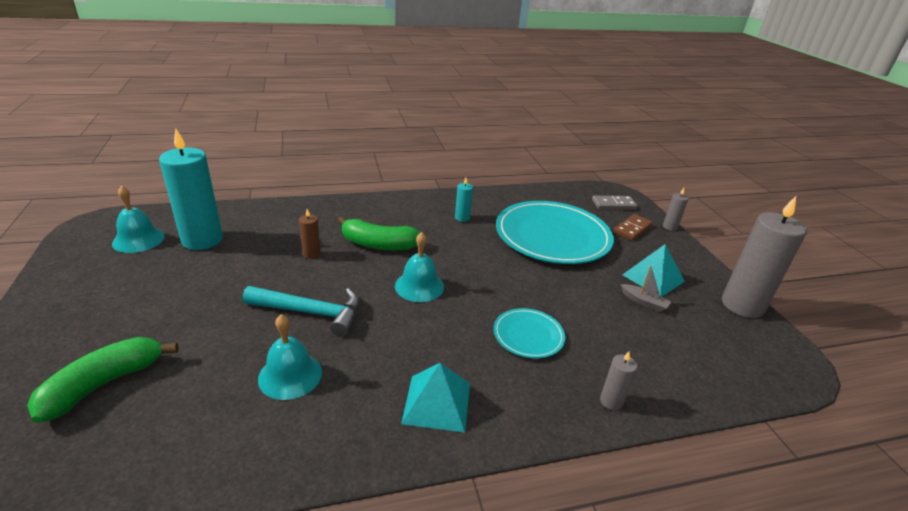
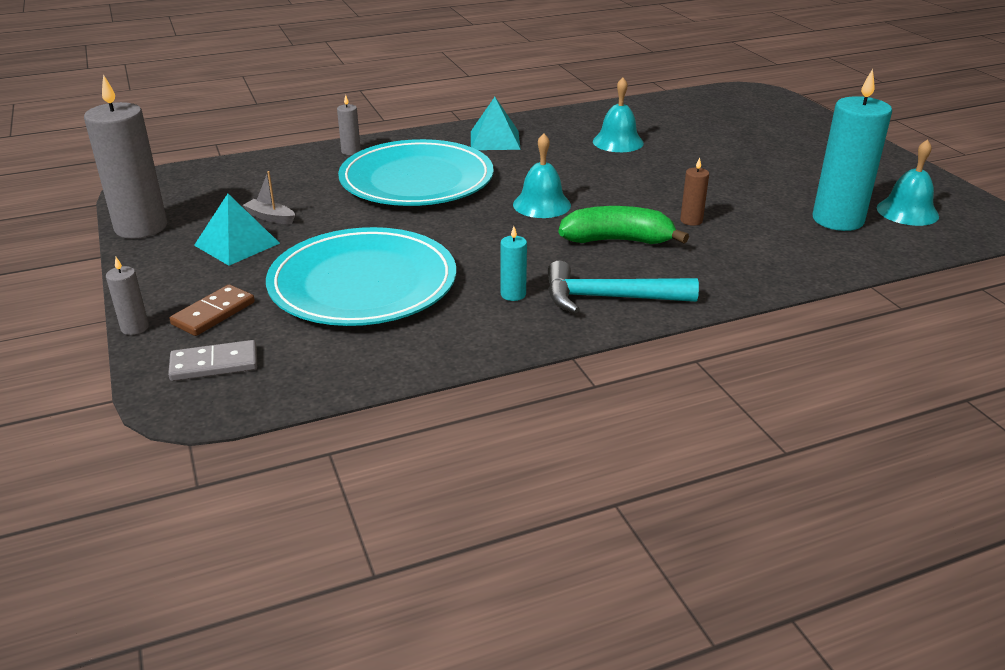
camera: 175 degrees right, 0 degrees up
green banana [27,337,178,423] -> none
turquoise hammer [243,286,360,337] -> turquoise hammer moved to [548,260,699,313]
turquoise plate [493,308,565,358] -> turquoise plate [338,139,494,206], size x2.12

